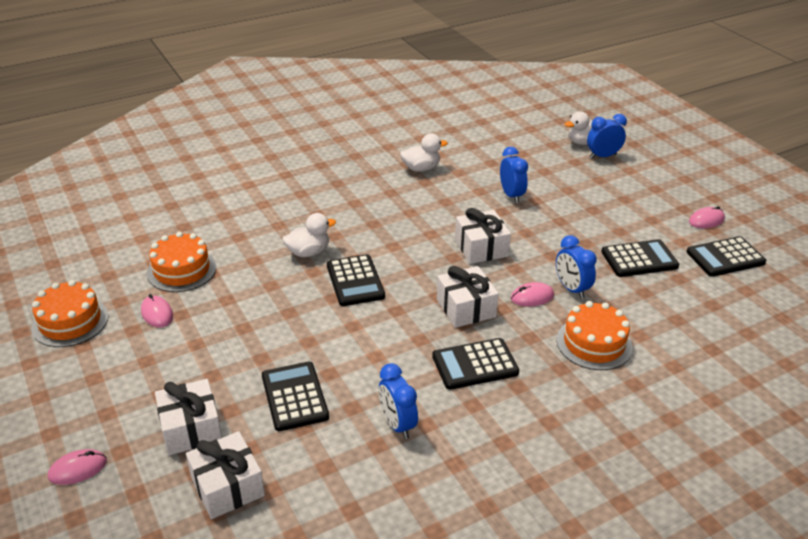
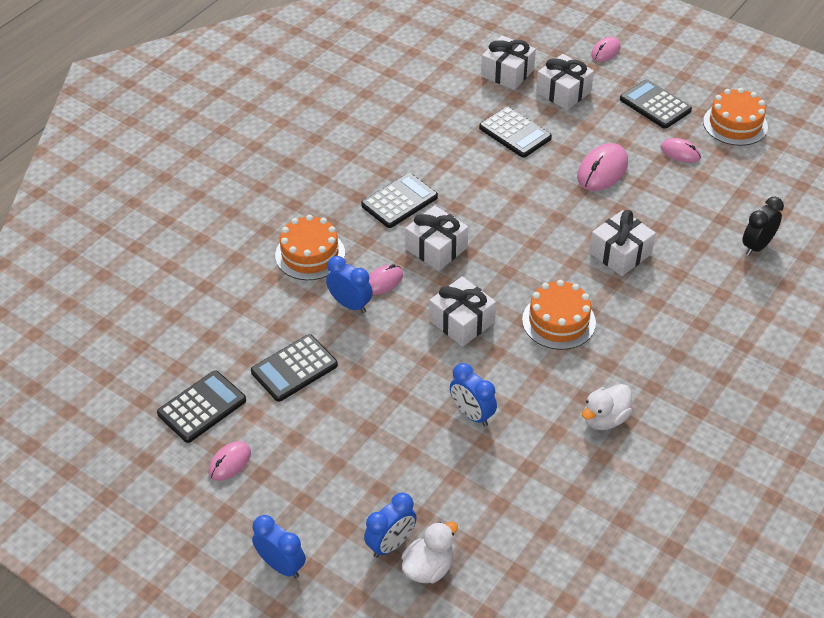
camera: 155 degrees right, 10 degrees up
orange cake [147,232,216,292] -> orange cake moved to [522,280,596,350]
white duck [283,213,336,257] -> white gift [589,210,656,276]
black calculator [327,254,385,306] -> black calculator moved to [620,79,692,129]
blue clock [379,363,418,439] -> blue clock moved to [252,515,306,578]
none -> pink mouse [577,143,628,191]
none -> black clock [742,197,784,256]

